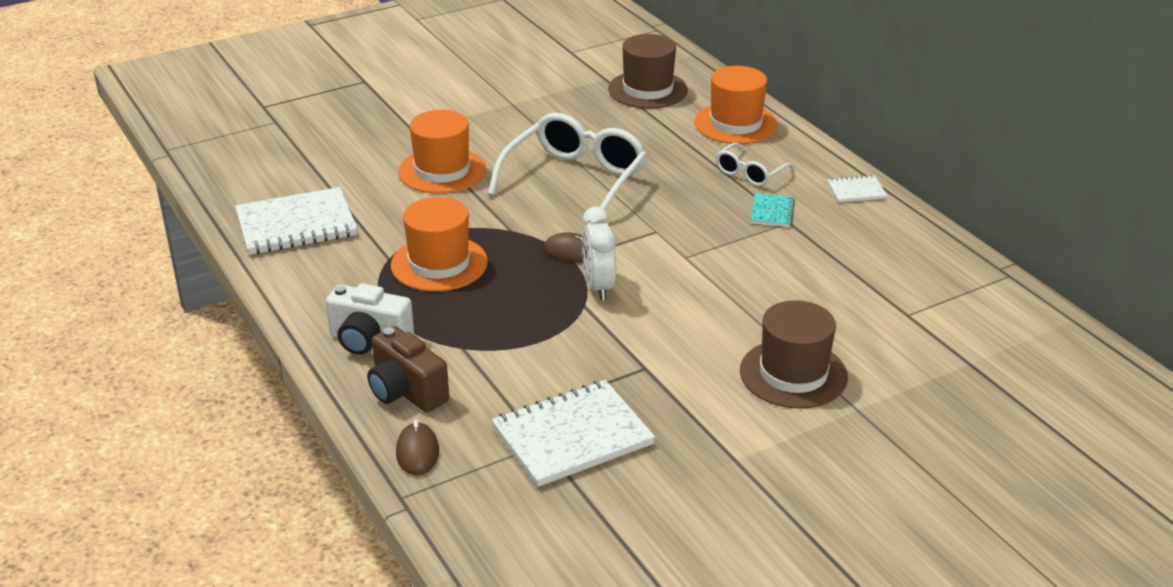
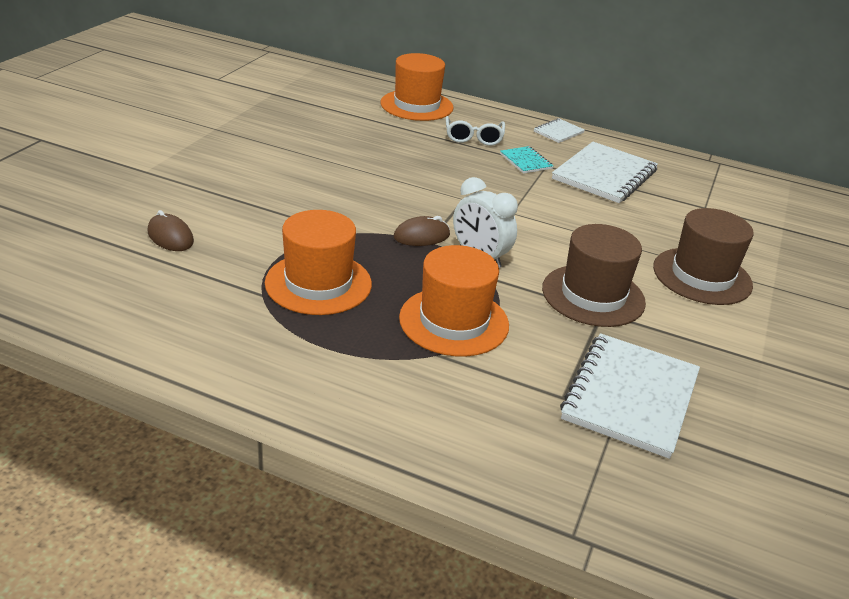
camera: 40 degrees left, 0 degrees up
white notebook [235,187,357,255] -> white notebook moved to [552,142,658,203]
white camera [326,283,414,355] -> none
brown camera [367,326,449,412] -> none
brown mouse [396,420,439,476] -> brown mouse moved to [148,210,194,251]
orange hat [398,110,486,194] -> orange hat moved to [399,245,509,356]
white glasses [488,112,647,223] -> none
brown hat [608,34,688,109] -> brown hat moved to [542,224,646,327]

